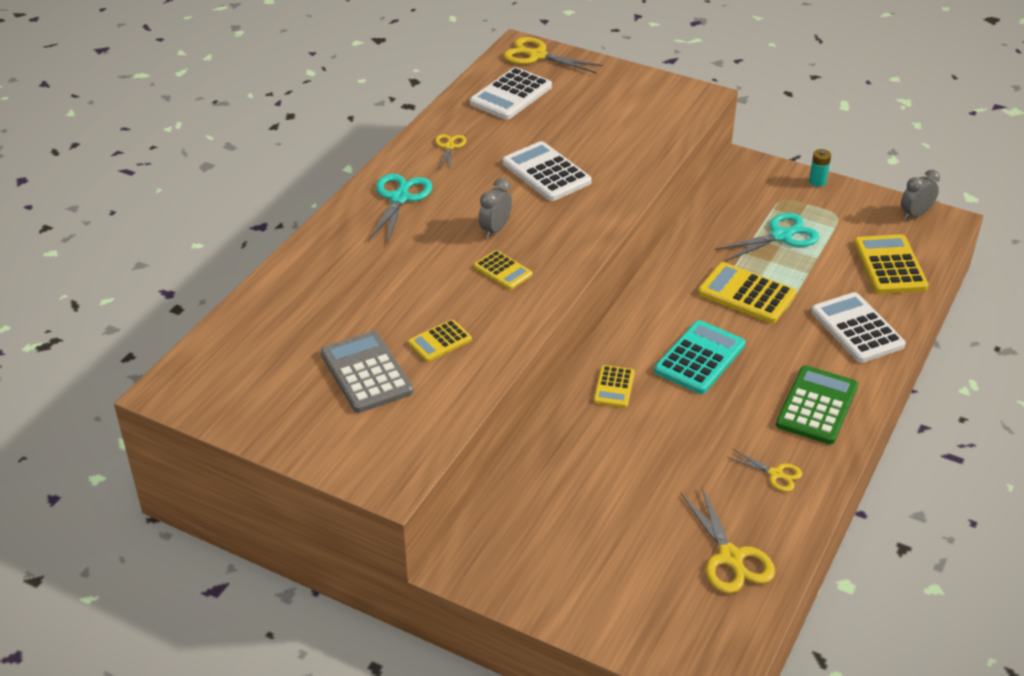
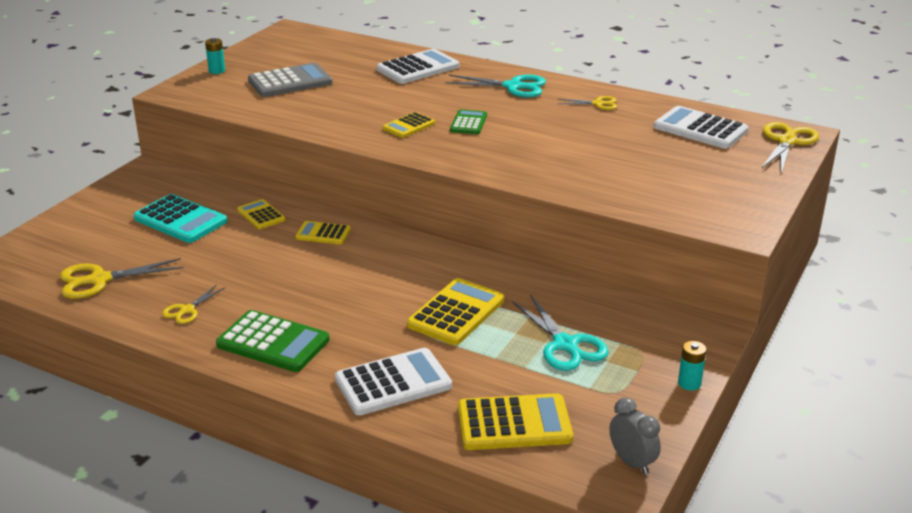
camera: 90 degrees right, 10 degrees down
yellow calculator [408,319,472,362] -> yellow calculator moved to [237,199,285,229]
grey clock [479,178,512,239] -> green calculator [450,109,487,134]
white calculator [502,141,592,201] -> white calculator moved to [377,49,459,84]
turquoise calculator [654,320,745,394] -> turquoise calculator moved to [133,194,227,243]
none -> turquoise battery [205,38,225,74]

